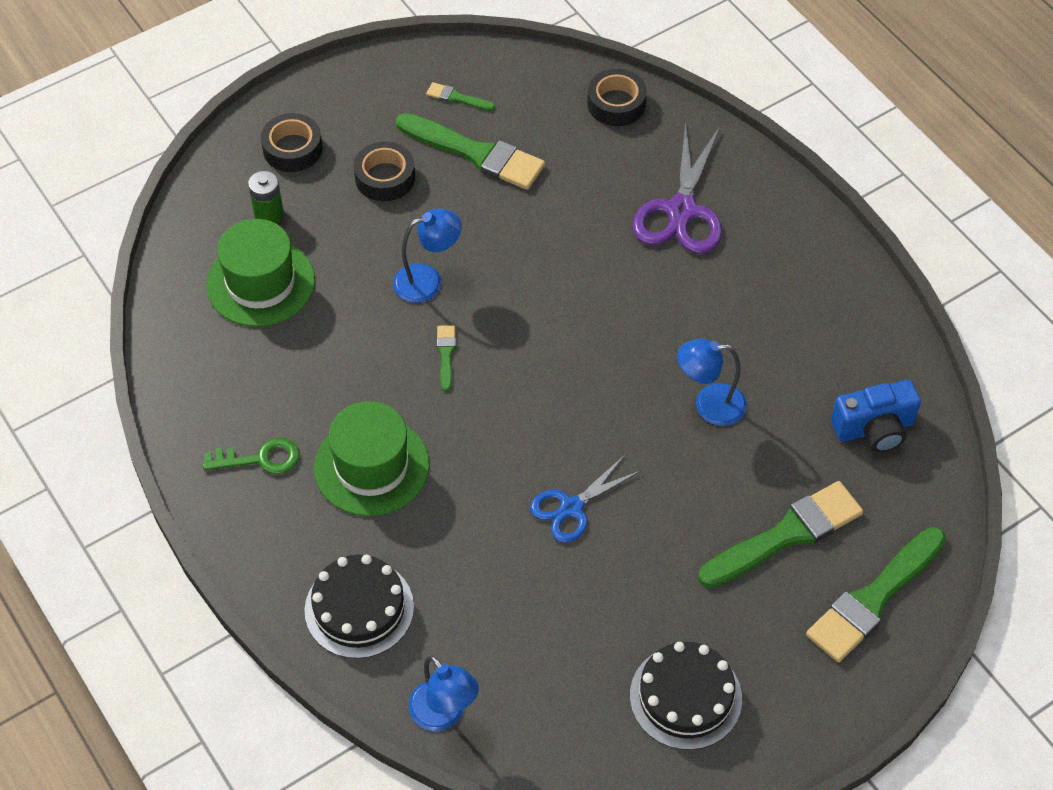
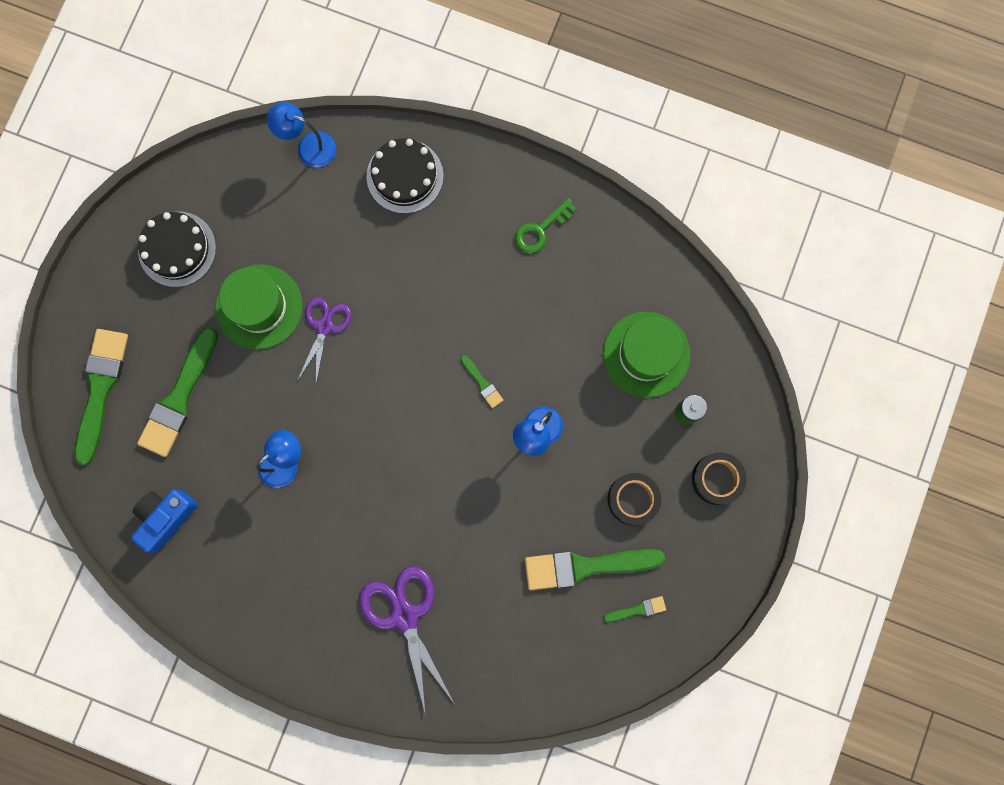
camera: 145 degrees right, 25 degrees up
green hat [314,401,430,516] -> green hat moved to [216,264,303,350]
blue scissors [530,455,640,543] -> purple scissors [298,297,352,383]
black tape [587,69,647,126] -> none

